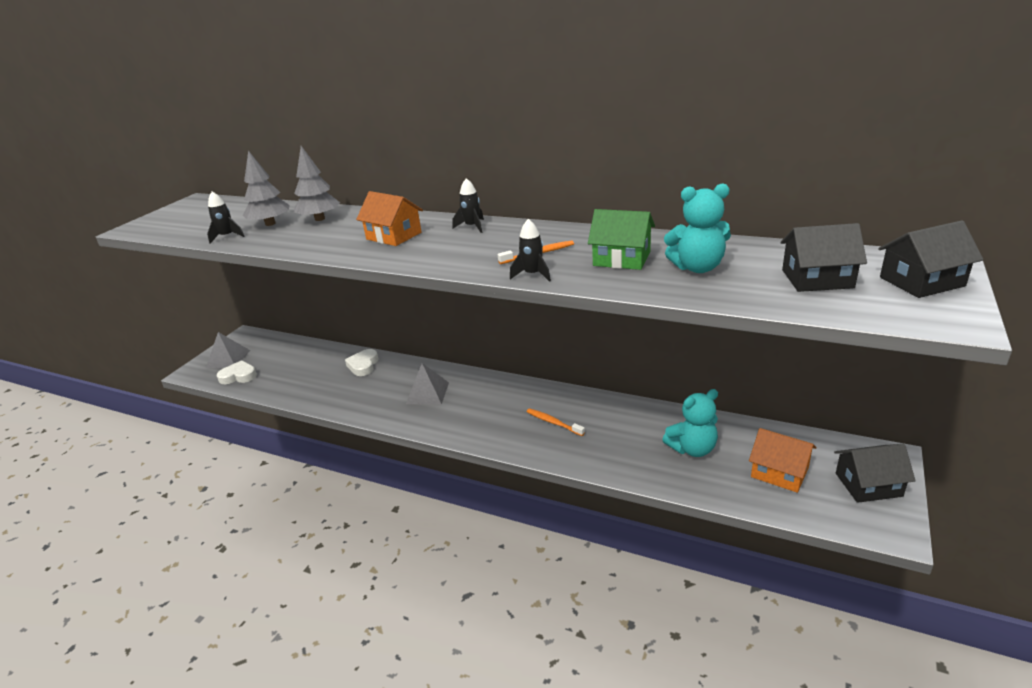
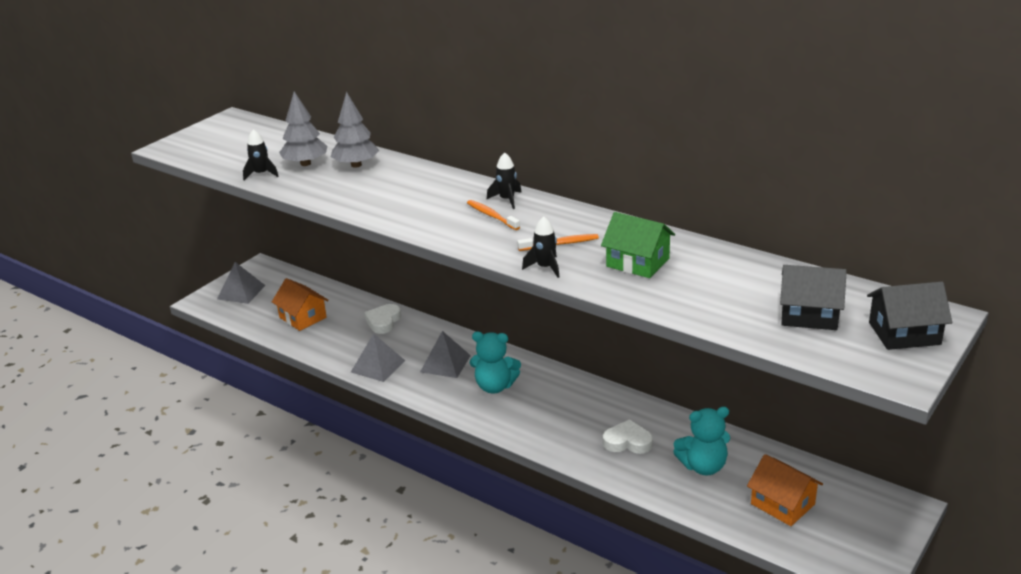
camera: 10 degrees right, 0 degrees up
white heart [216,360,257,384] -> white heart moved to [603,419,653,454]
orange house [356,191,423,246] -> orange house moved to [272,278,329,331]
orange toothbrush [527,408,585,436] -> orange toothbrush moved to [467,200,520,230]
turquoise teddy bear [664,183,731,273] -> turquoise teddy bear moved to [470,331,521,393]
black house [834,444,916,503] -> none
none -> grey pyramid [351,333,405,382]

